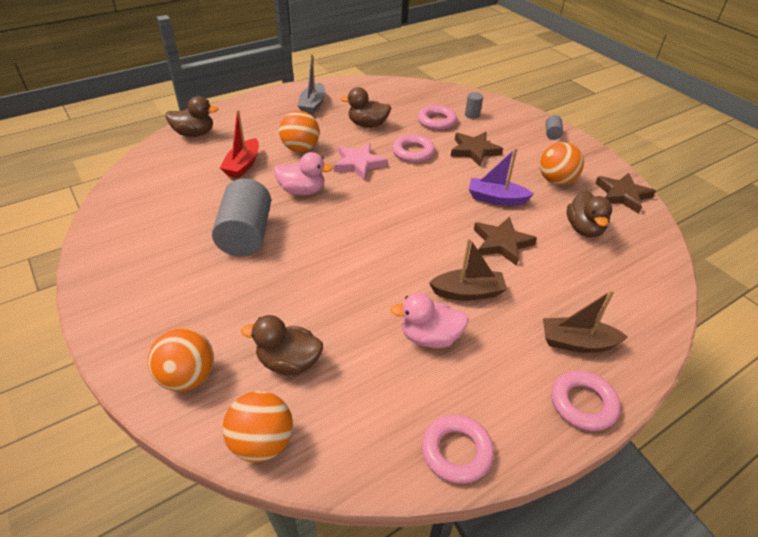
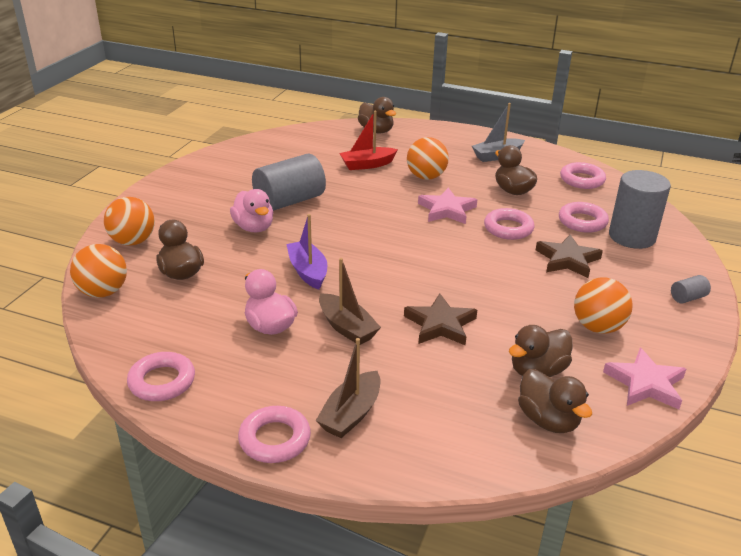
camera: 55 degrees right, 10 degrees down
pink duck [274,152,333,195] -> pink duck moved to [230,189,273,232]
grey cylinder [465,92,483,119] -> grey cylinder [609,170,671,249], size x2.32
purple boat [469,148,534,206] -> purple boat moved to [286,214,327,290]
brown boat [543,290,628,353] -> brown boat turned 120 degrees counterclockwise [316,338,381,438]
brown star [595,173,656,214] -> pink star [603,348,686,410]
none -> brown duck [518,369,592,433]
none -> pink ring [560,162,606,189]

